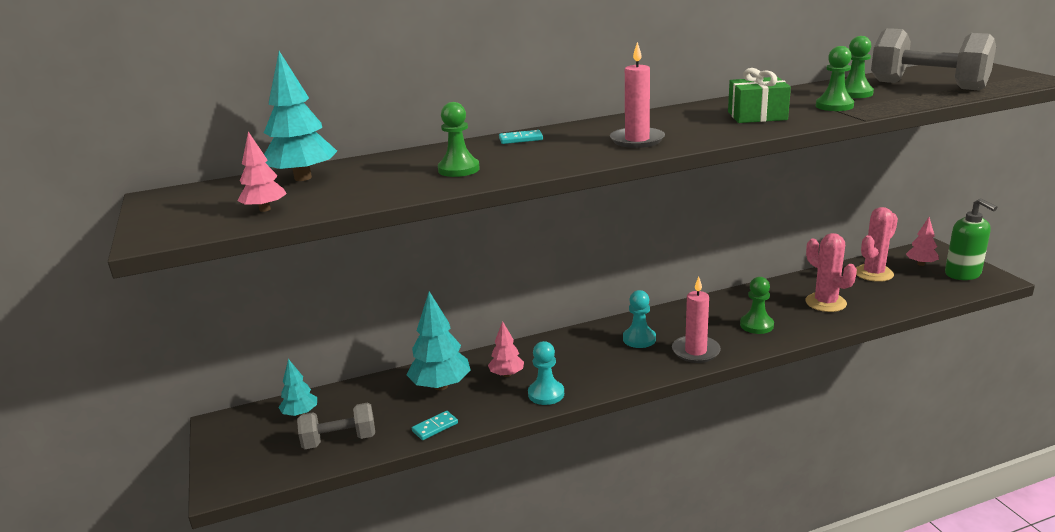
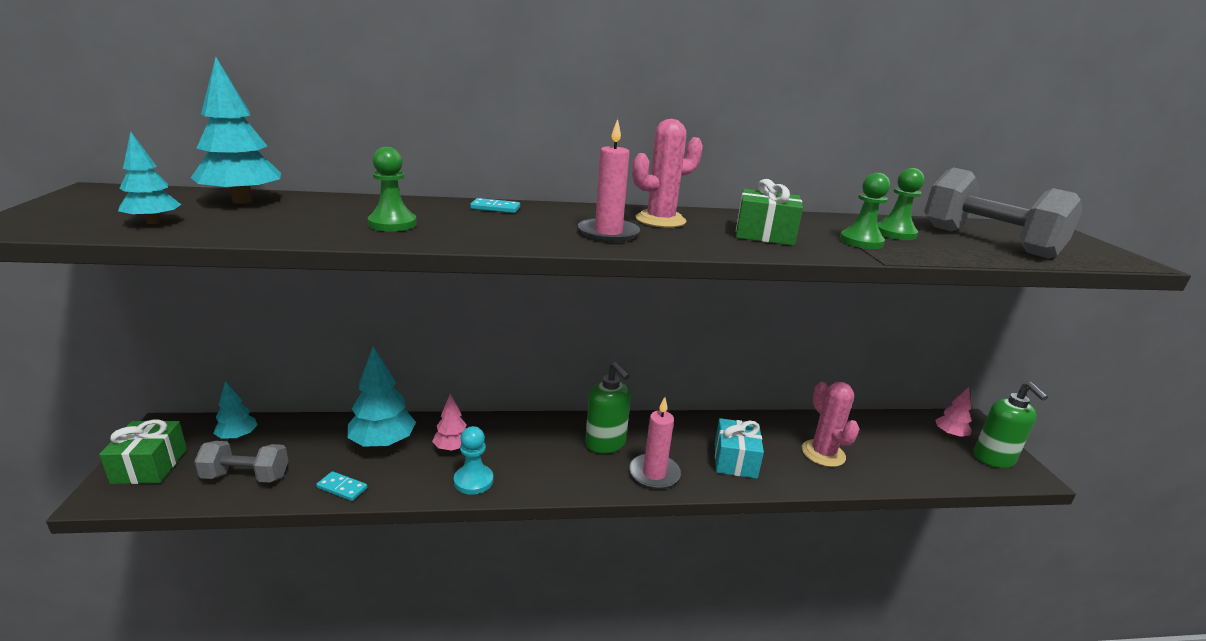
camera: 10 degrees right, 0 degrees up
pink tree [237,131,287,212] -> turquoise tree [118,132,181,224]
turquoise domino [412,411,458,440] -> turquoise domino turned 45 degrees clockwise [316,471,367,501]
turquoise pawn [623,290,656,348] -> green soap dispenser [585,362,631,454]
green pawn [740,277,774,334] -> turquoise gift [715,418,764,479]
pink cactus [856,207,898,282] -> pink cactus moved to [632,119,703,228]
none -> green gift [99,420,187,484]

